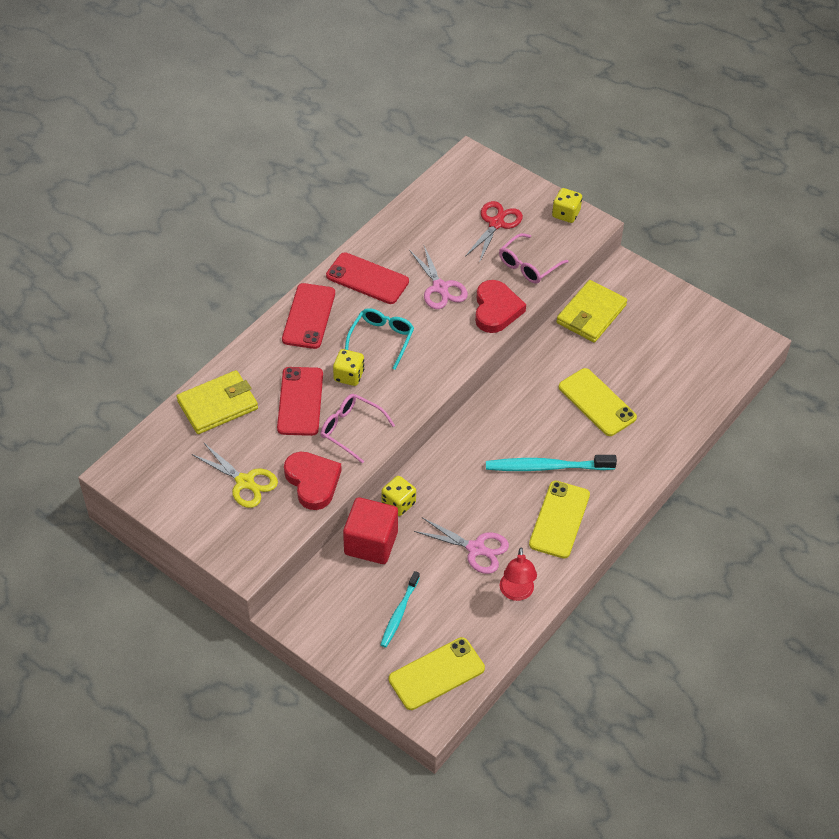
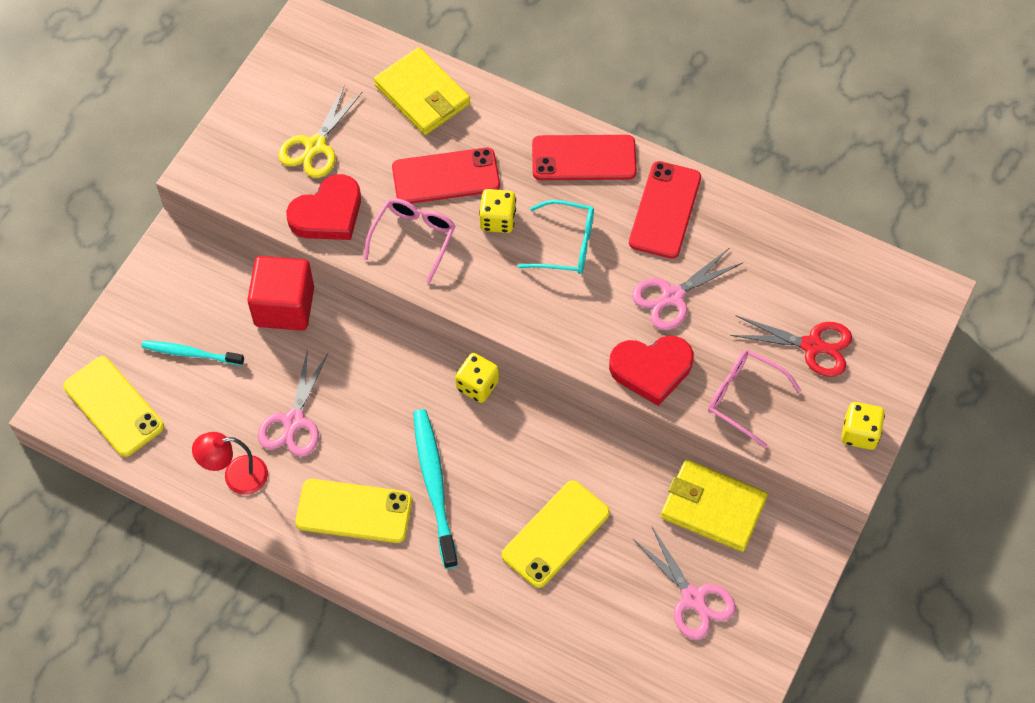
camera: 80 degrees right, 10 degrees up
yellow dice [381,476,416,516] -> yellow dice moved to [455,353,499,403]
none -> pink scissors [633,527,736,640]

